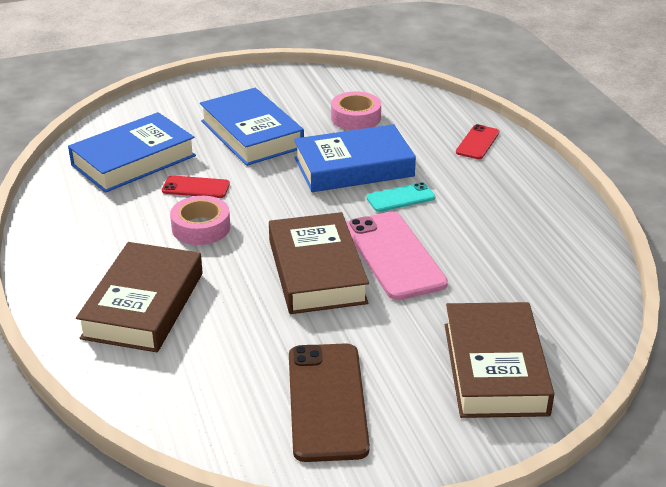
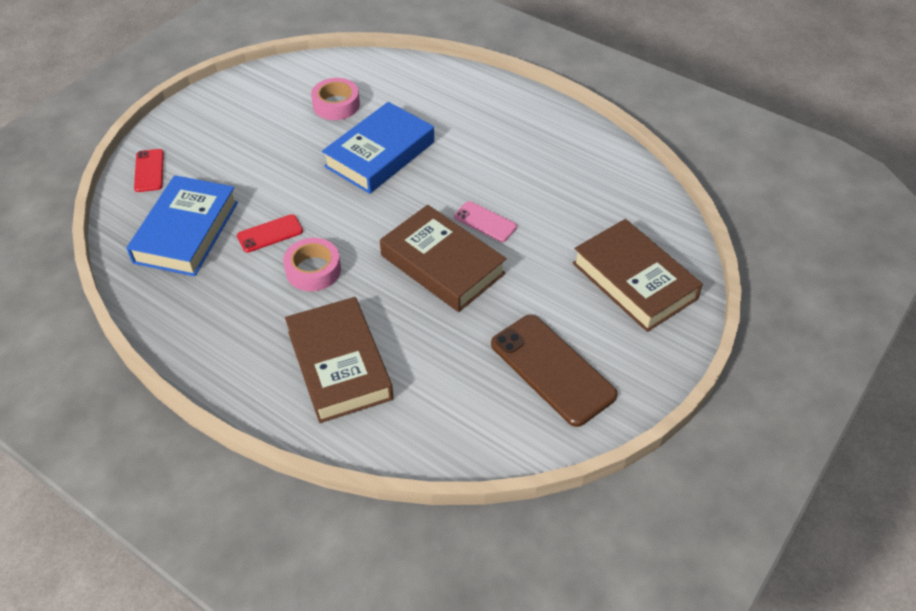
camera: 35 degrees left, 15 degrees up
blue book [200,88,304,166] -> none
pink phone [347,212,448,300] -> pink phone [454,201,517,242], size x0.53
turquoise phone [366,182,435,212] -> none
red phone [456,124,499,159] -> red phone moved to [134,149,164,192]

